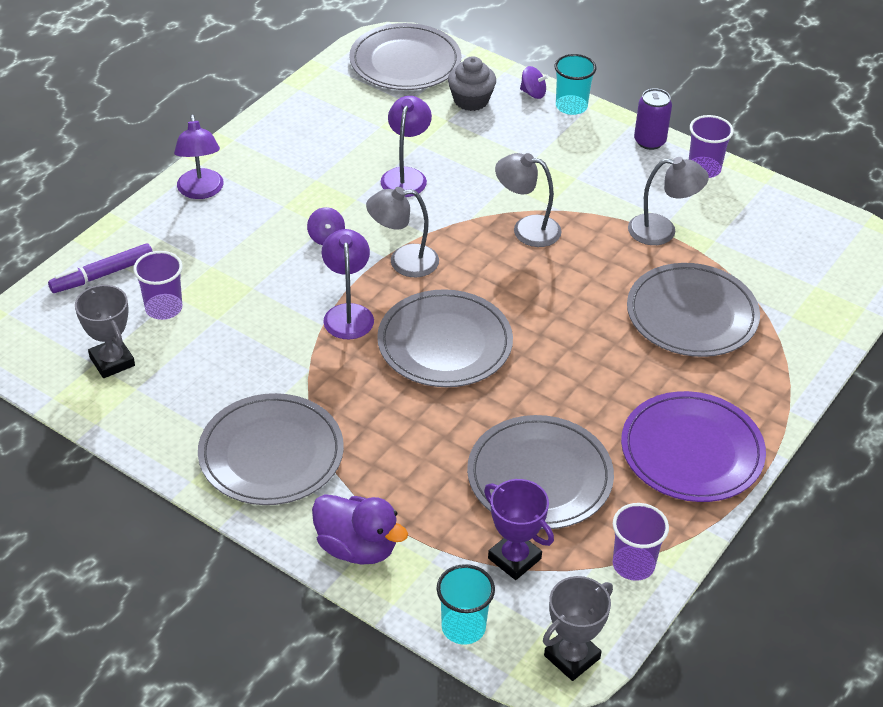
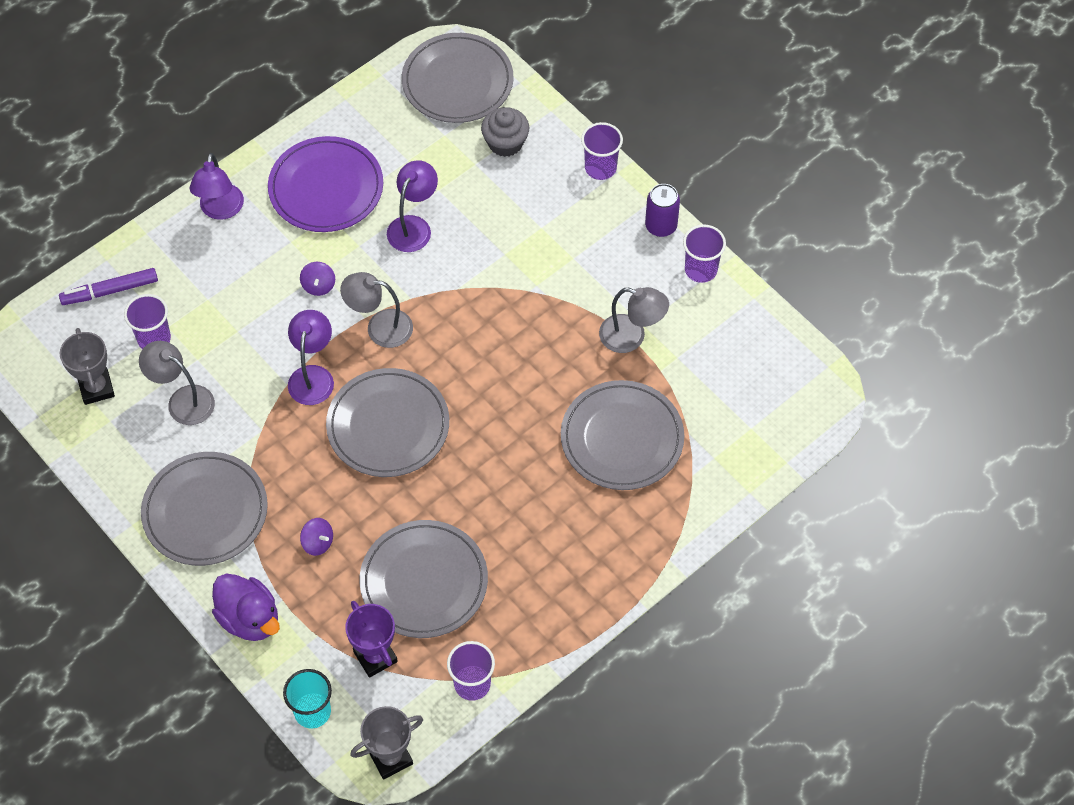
camera: 15 degrees right, 15 degrees up
grey lamp [495,153,562,247] -> grey lamp moved to [139,341,215,425]
purple spinning top [520,66,549,99] -> purple spinning top moved to [300,518,333,556]
turquoise cup [555,54,596,115] -> purple cup [581,122,623,180]
purple plate [621,391,766,502] -> purple plate moved to [268,136,383,232]

